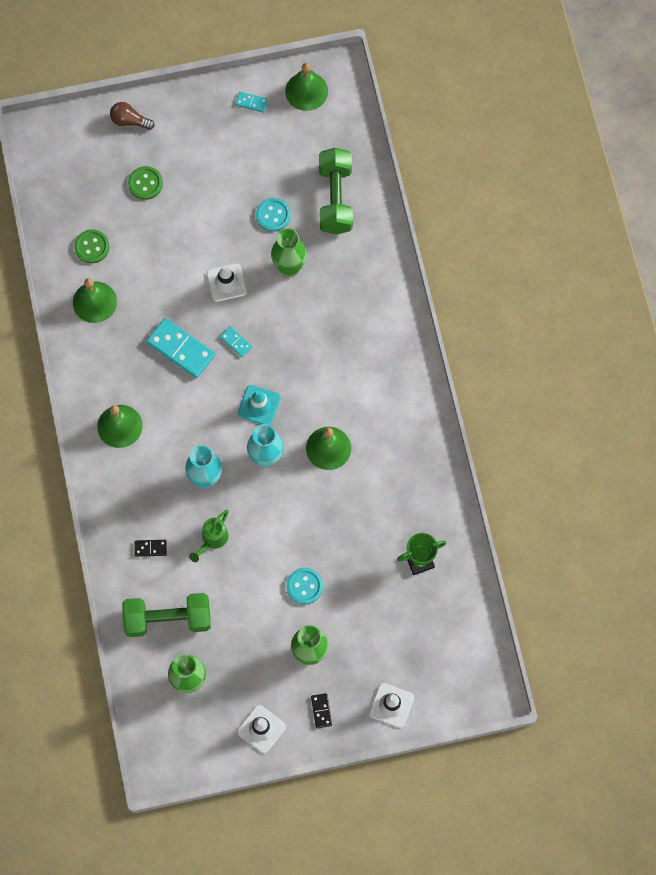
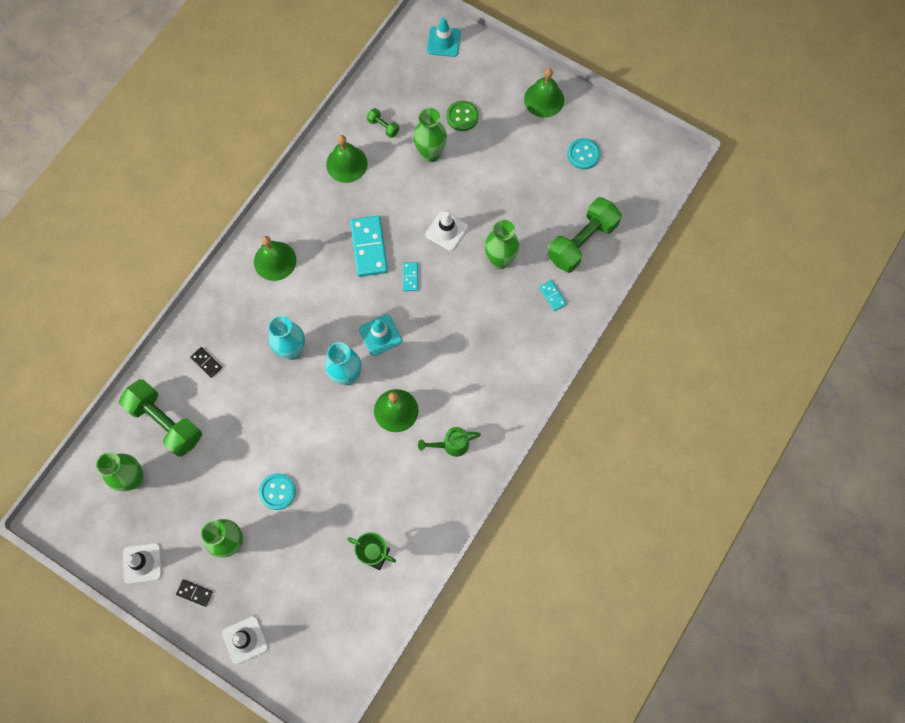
camera: 45 degrees right, 0 degrees up
green button [74,229,110,264] -> green dumbbell [367,108,399,138]
brown light bulb [110,102,155,130] -> none
green watering can [189,510,229,562] -> green watering can moved to [418,427,481,457]
turquoise domino [235,92,268,113] -> turquoise domino moved to [539,280,567,311]
turquoise button [256,198,291,232] -> turquoise button moved to [567,138,600,169]
green bell [285,63,328,111] -> green bell moved to [524,68,564,118]
black domino [311,693,332,728] -> black domino turned 75 degrees clockwise [176,579,213,607]
none -> green vase [413,108,447,162]
none -> turquoise traffic cone [427,17,461,57]

